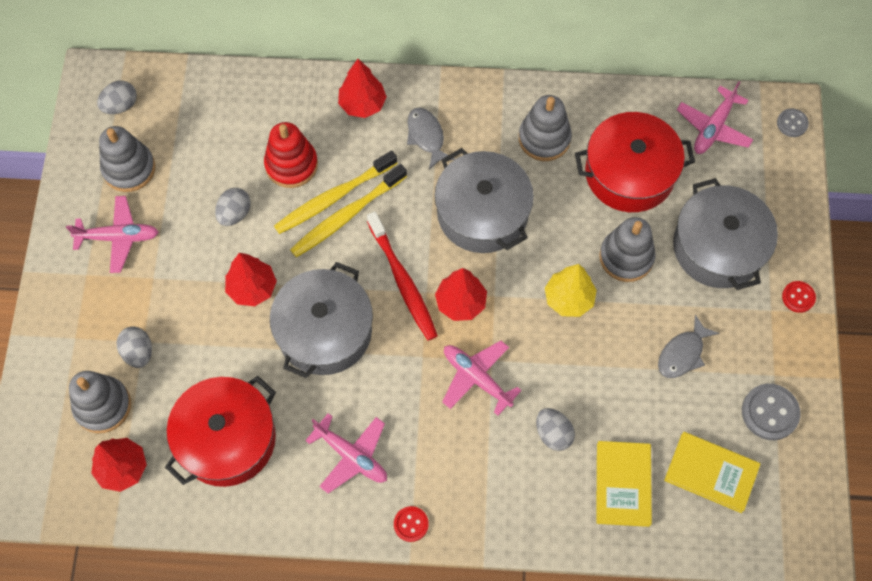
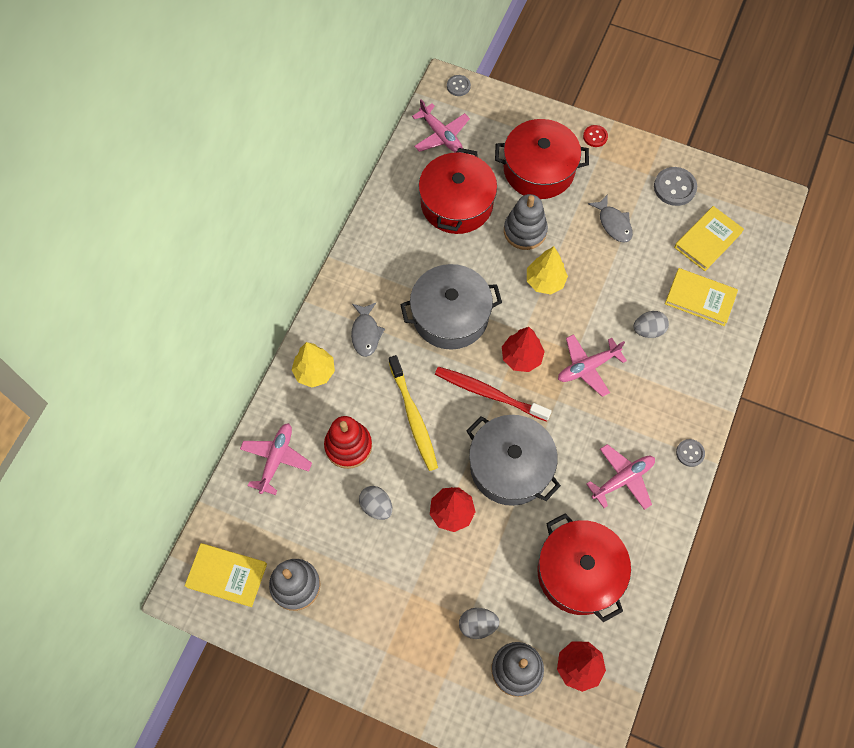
camera: 70 degrees left, 0 degrees up
pink plane [66,196,159,273] -> pink plane moved to [240,423,312,495]
grey egg [97,80,137,114] -> yellow book [185,543,267,607]
yellow toothbrush [274,151,398,234] -> none
red tree [338,59,387,118] -> yellow tree [292,342,335,388]
red toothbrush [367,212,438,341] -> red toothbrush turned 150 degrees counterclockwise [435,367,552,421]
red button [394,506,429,542] -> grey button [676,439,705,467]
grey fish [407,108,455,169] -> grey fish turned 90 degrees counterclockwise [351,303,385,357]
grey stacking toy [519,95,572,161] -> none
grey pot [673,178,778,290] -> red pot [495,119,589,199]

